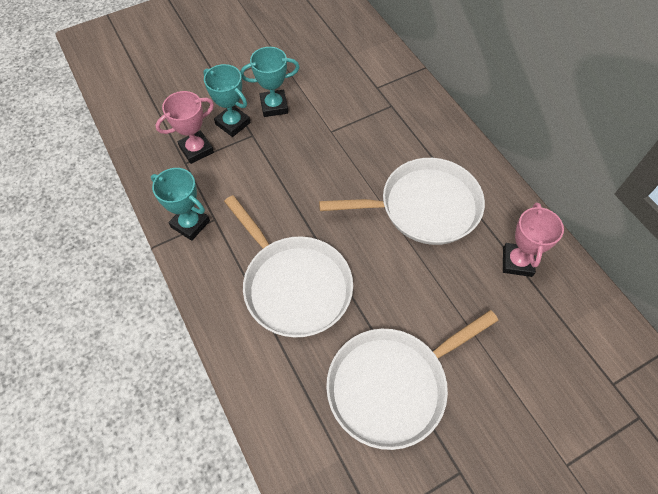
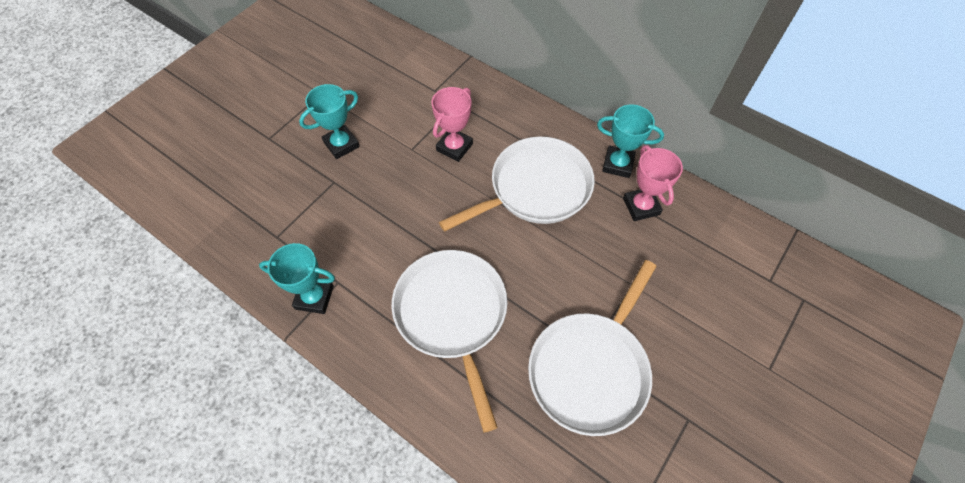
camera: 25 degrees left, 0 degrees up
pink trophy [156,91,214,164] -> pink trophy moved to [431,87,473,162]
turquoise trophy [203,64,251,137] -> turquoise trophy moved to [597,104,664,178]
white pan [224,195,353,338] -> white pan turned 135 degrees counterclockwise [391,250,508,433]

